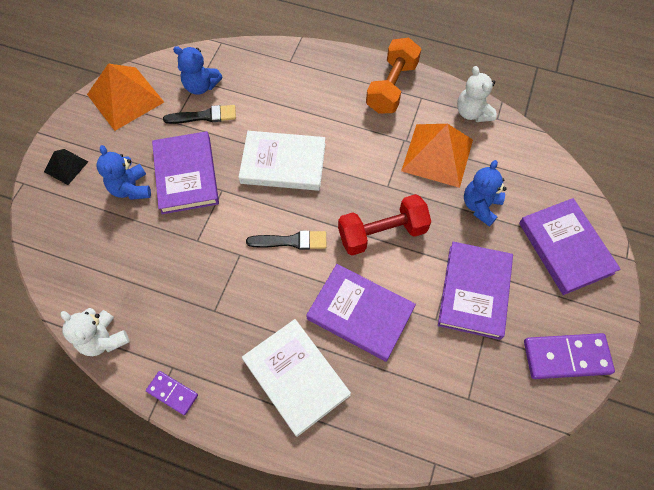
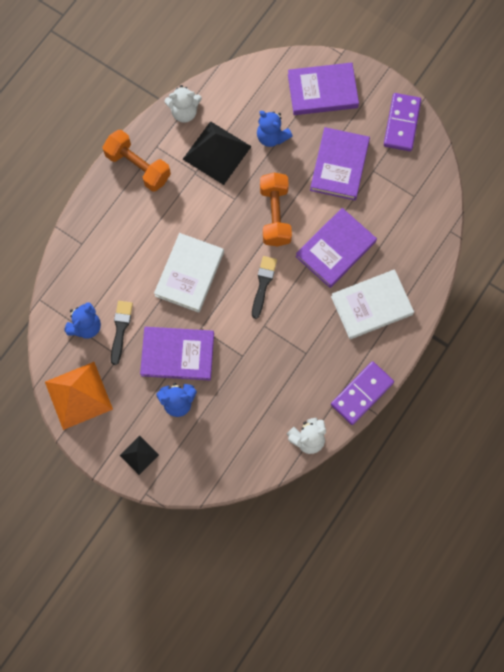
camera: 75 degrees left, 10 degrees up
purple domino [146,371,198,415] -> purple domino [331,361,394,425], size x1.74
red dumbbell [338,194,431,255] -> orange dumbbell [260,173,292,247]
orange pyramid [401,124,473,188] -> black pyramid [183,121,252,185]
purple book [438,242,513,340] -> purple book turned 75 degrees clockwise [310,127,370,200]

